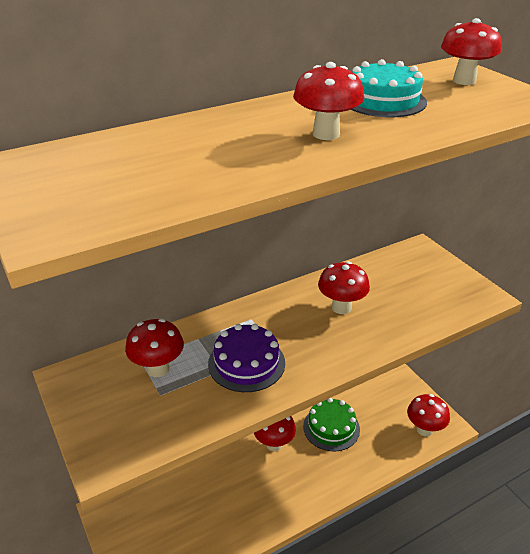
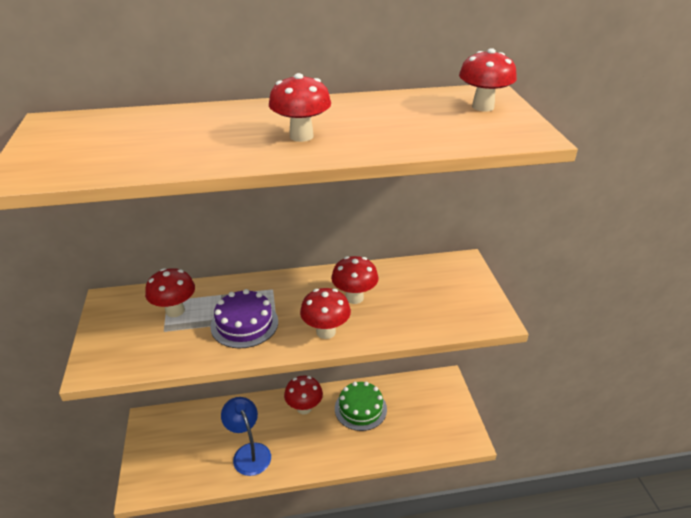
camera: 20 degrees right, 0 degrees up
turquoise cake [351,59,427,117] -> none
red mushroom [407,394,450,436] -> red mushroom moved to [300,288,351,339]
none -> blue lamp [221,397,271,476]

